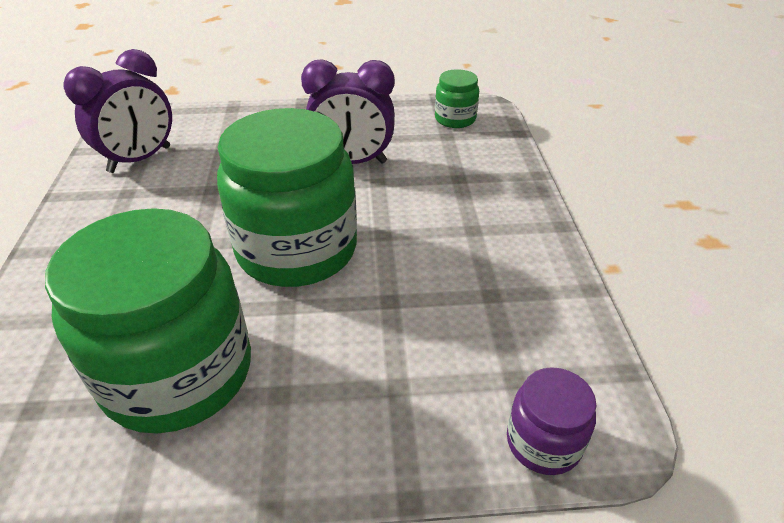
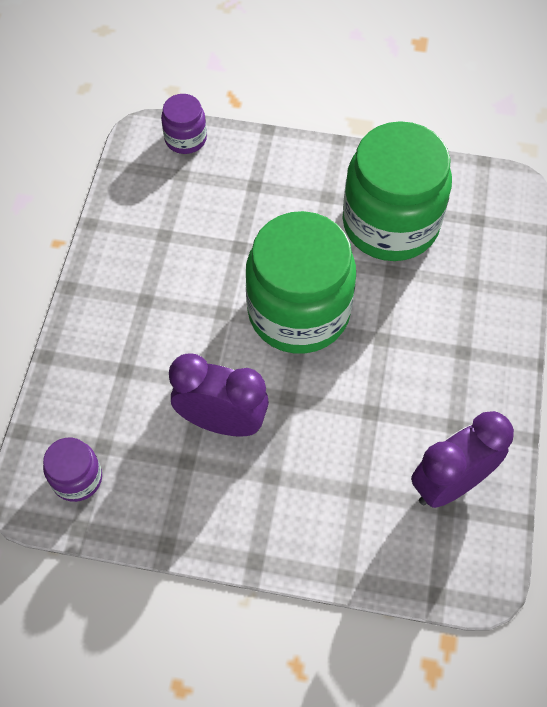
camera: 165 degrees left, 20 degrees up
green jar [435,69,479,128] -> purple jar [43,438,102,502]

